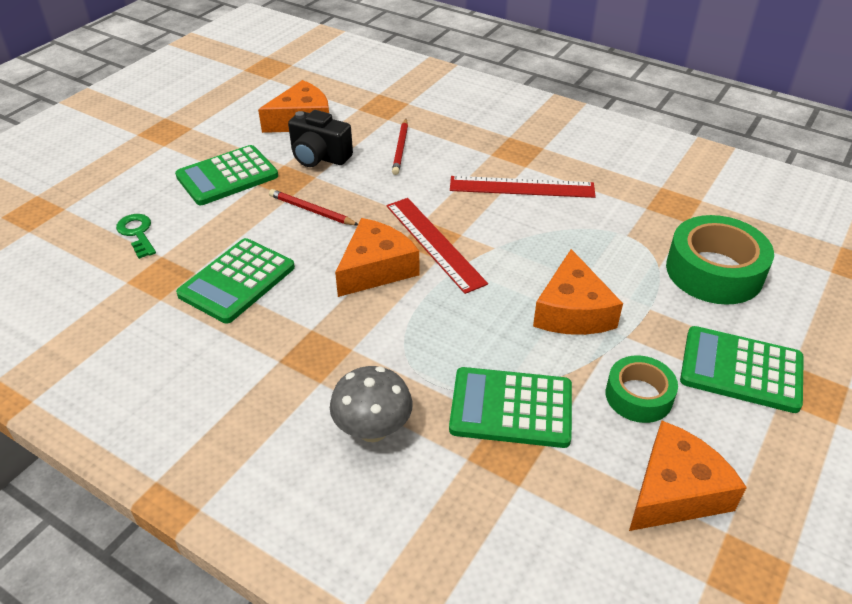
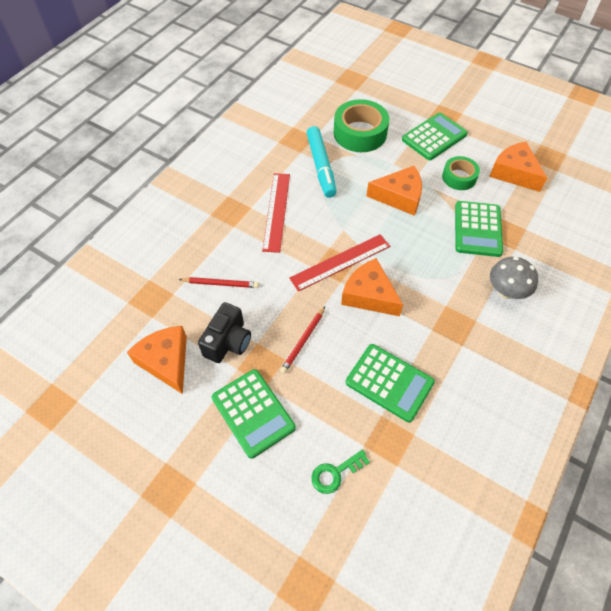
camera: 90 degrees left, 15 degrees up
green calculator [680,326,804,413] -> green calculator turned 150 degrees counterclockwise [402,113,468,160]
none -> turquoise marker [307,126,337,198]

